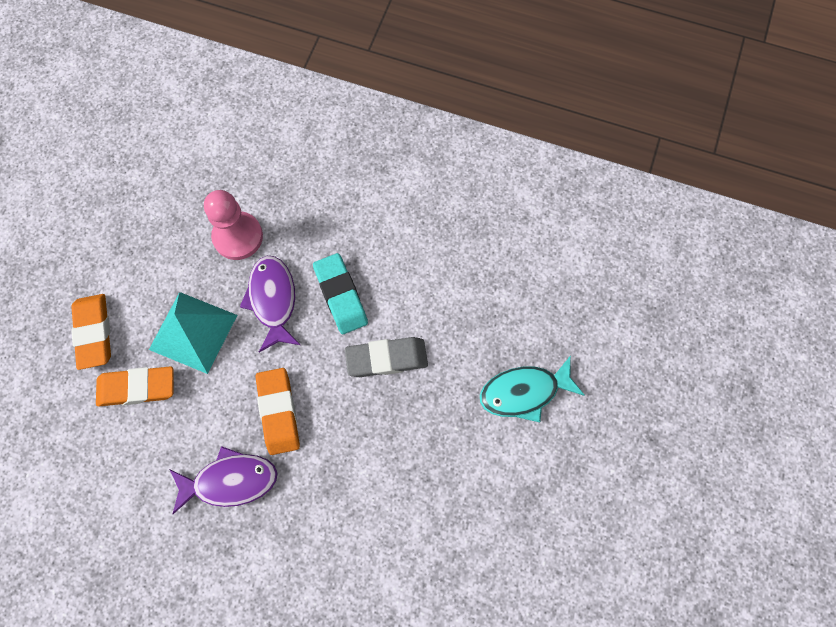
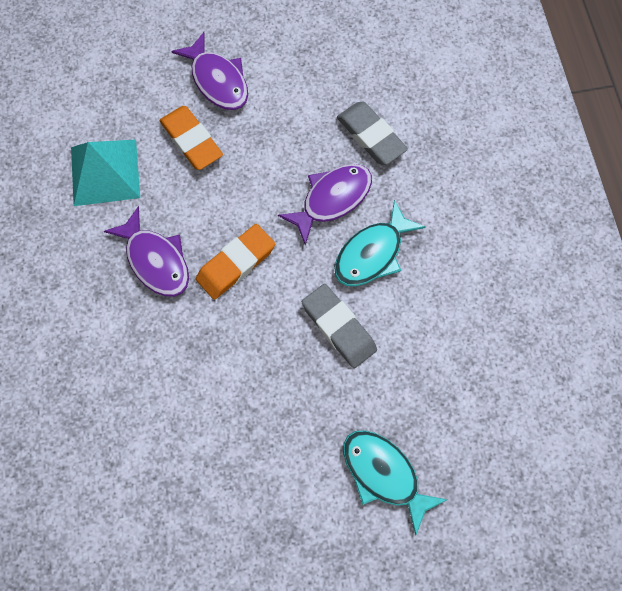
camera: 60 degrees right, 0 degrees up
orange eraser [71,294,111,370] -> purple fish [171,32,248,110]
turquoise pyramid [149,292,237,374] -> turquoise pyramid moved to [71,140,140,206]
pink pawn [204,190,263,260] -> grey eraser [337,102,408,165]
turquoise eraser [313,253,368,334] -> turquoise fish [334,200,426,287]

